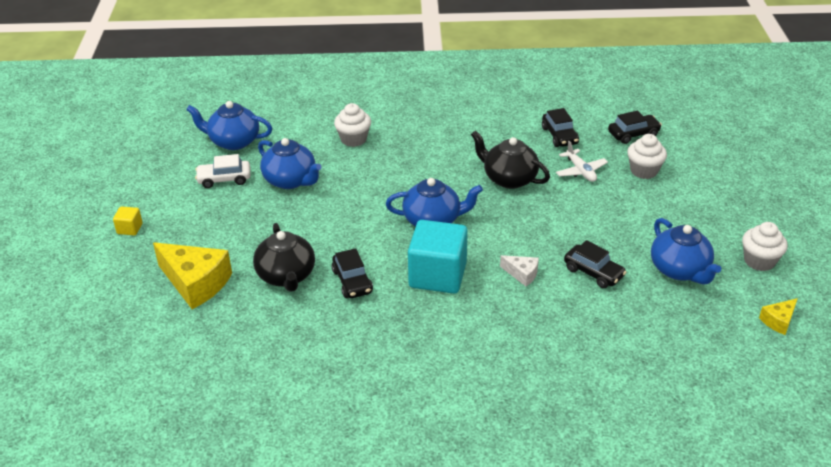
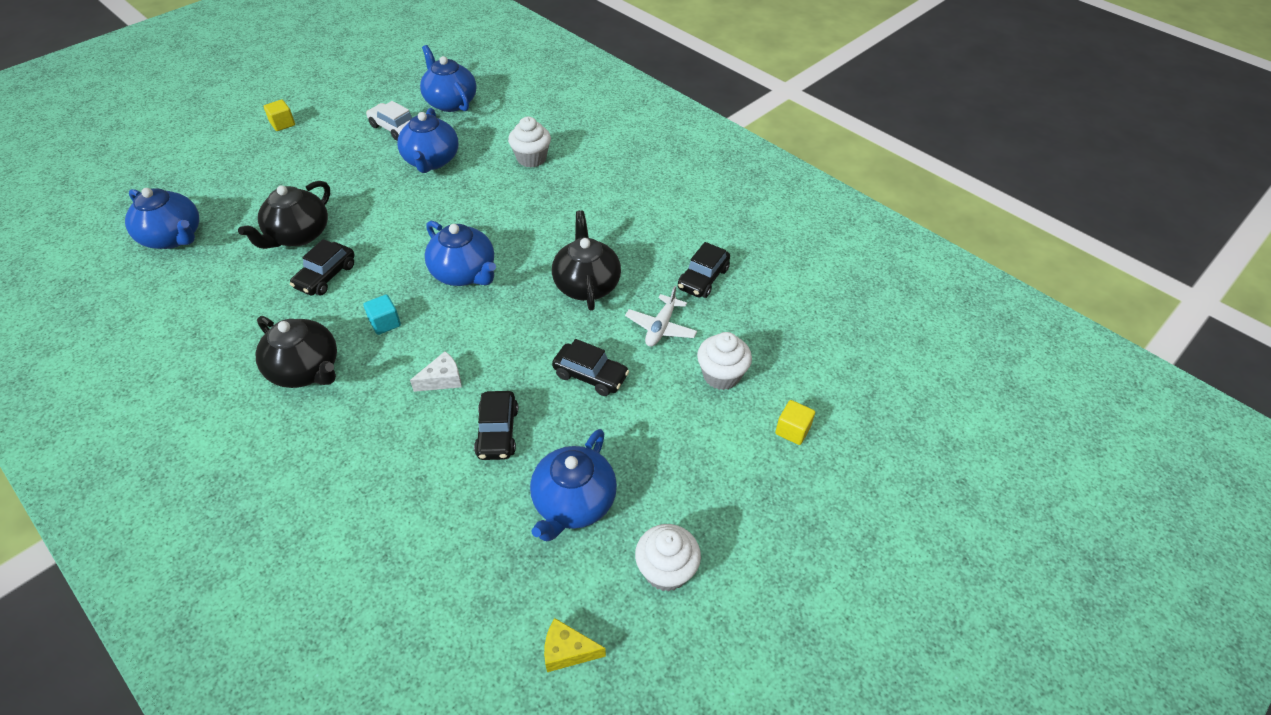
camera: 45 degrees right, 10 degrees up
yellow cheese [153,242,232,309] -> none
turquoise cube [408,220,468,294] -> turquoise cube [363,294,401,335], size x0.43
white cheese [500,255,539,286] -> white cheese turned 105 degrees counterclockwise [410,351,462,392]
black car [608,110,662,144] -> black car moved to [552,339,629,396]
none -> blue teapot [125,188,199,249]
none -> black teapot [256,316,337,388]
none -> yellow cube [775,400,815,445]

